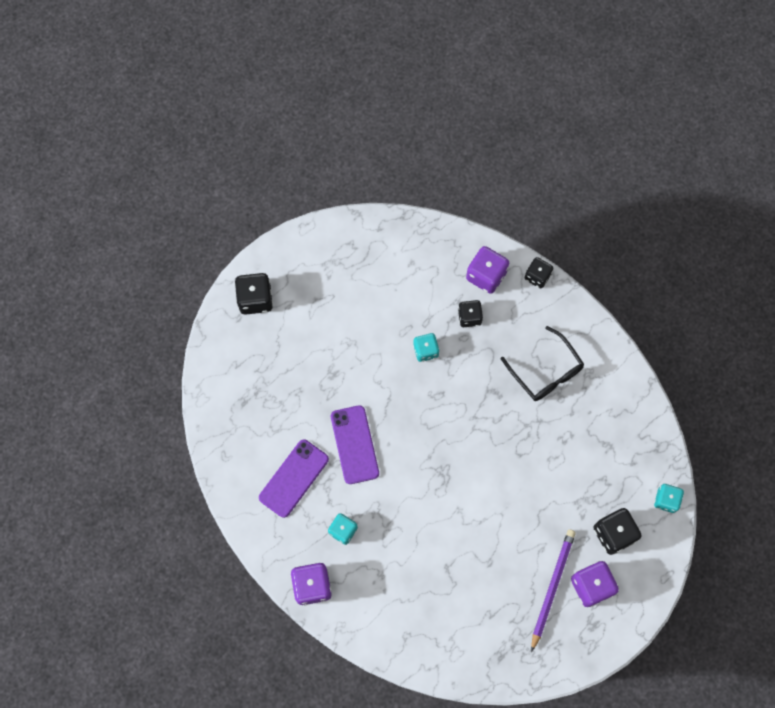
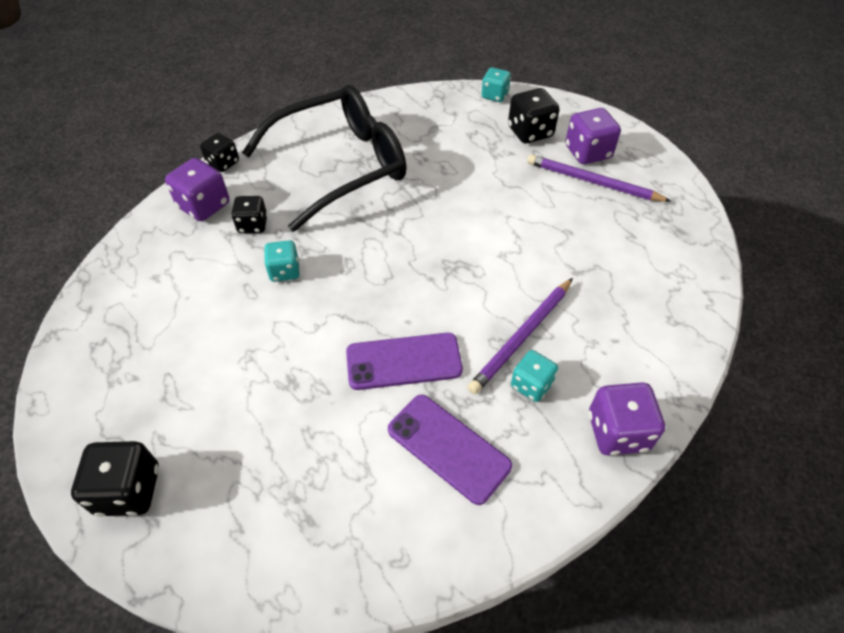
camera: 85 degrees left, 20 degrees down
black glasses [501,326,584,401] -> black glasses [242,85,407,232], size x1.81
none -> purple pencil [468,278,573,394]

